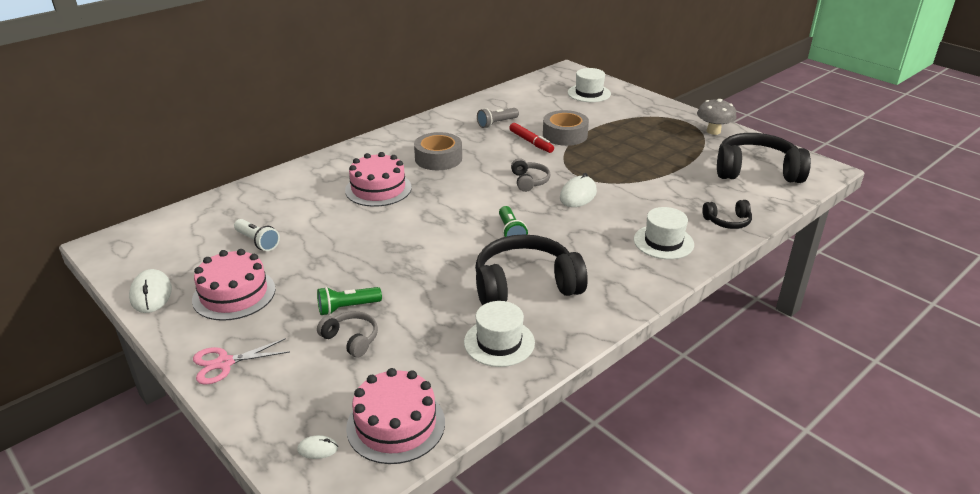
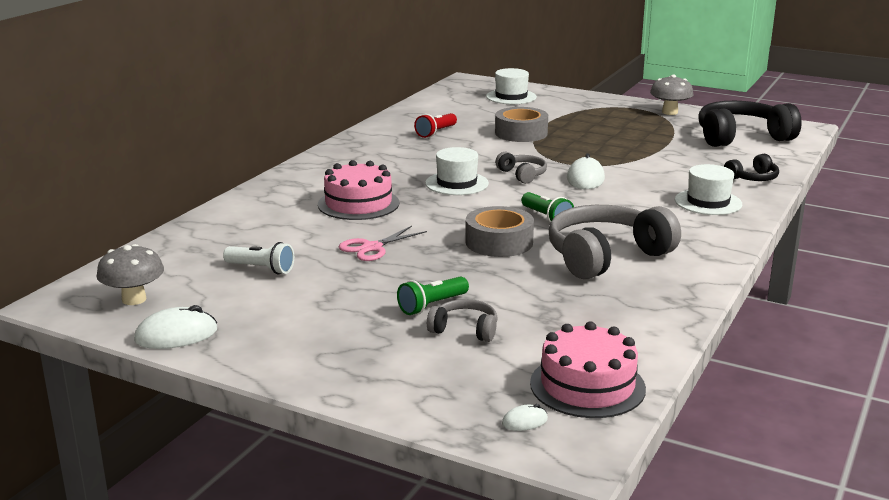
camera: 20 degrees left, 10 degrees down
white mouse [129,269,172,313] -> white mouse turned 75 degrees counterclockwise [134,305,217,349]
pink cake [192,249,276,321] -> none
pink scissors [193,338,290,385] -> pink scissors moved to [339,226,427,261]
grey tape [414,132,462,170] -> grey tape moved to [465,206,534,257]
white hat [464,301,535,367] -> white hat moved to [425,147,489,195]
black headphones [475,234,588,305] -> grey headphones [549,205,681,279]
grey flashlight [477,108,519,128] -> red flashlight [414,113,457,138]
red marker [509,123,554,153] -> none
none -> grey mushroom [96,244,164,305]

